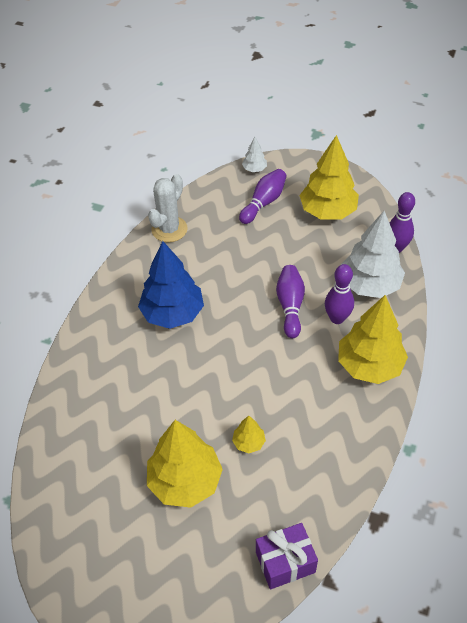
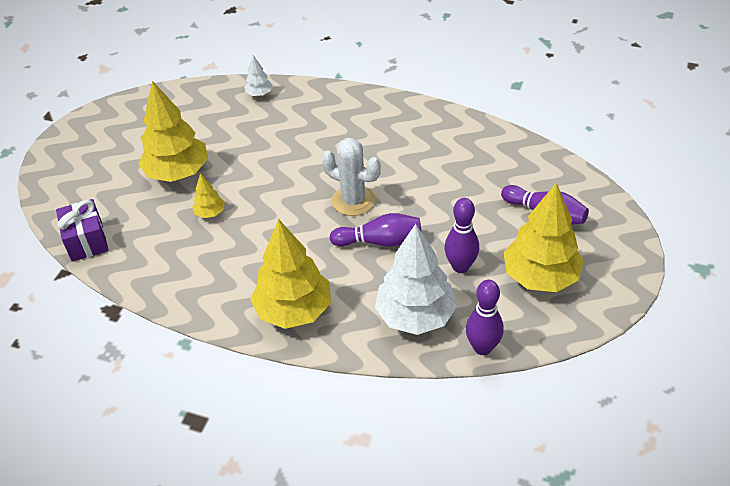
camera: 90 degrees right, 5 degrees down
blue tree [138,241,204,329] -> none
white cactus [148,174,188,242] -> white cactus moved to [321,138,381,216]
white tree [242,137,267,172] -> white tree moved to [244,55,273,96]
purple bowling pin [325,264,354,324] -> purple bowling pin moved to [444,198,479,273]

